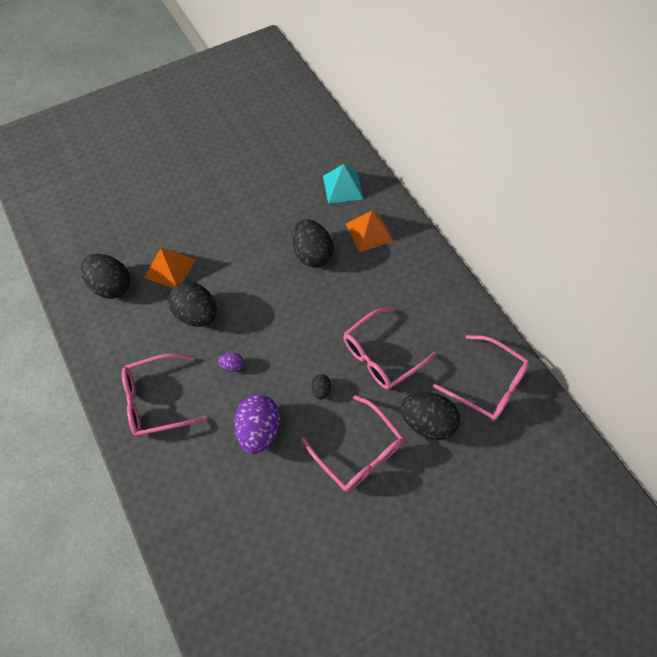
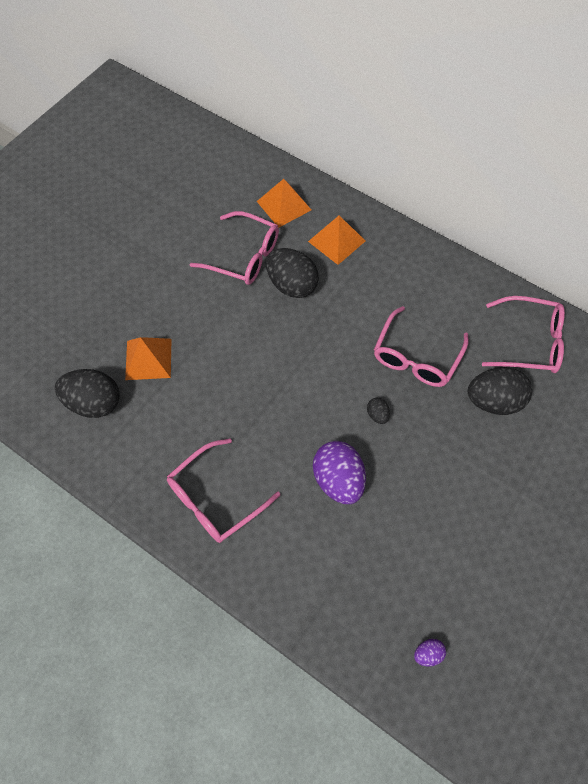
camera: 25 degrees left, 0 degrees up
black egg [168,281,217,327] -> none
purple egg [218,353,244,372] -> purple egg moved to [414,639,446,666]
pink glasses [302,395,404,492] -> pink glasses moved to [189,211,279,285]
turquoise pyramid [323,164,363,204] -> orange pyramid [257,179,311,228]

